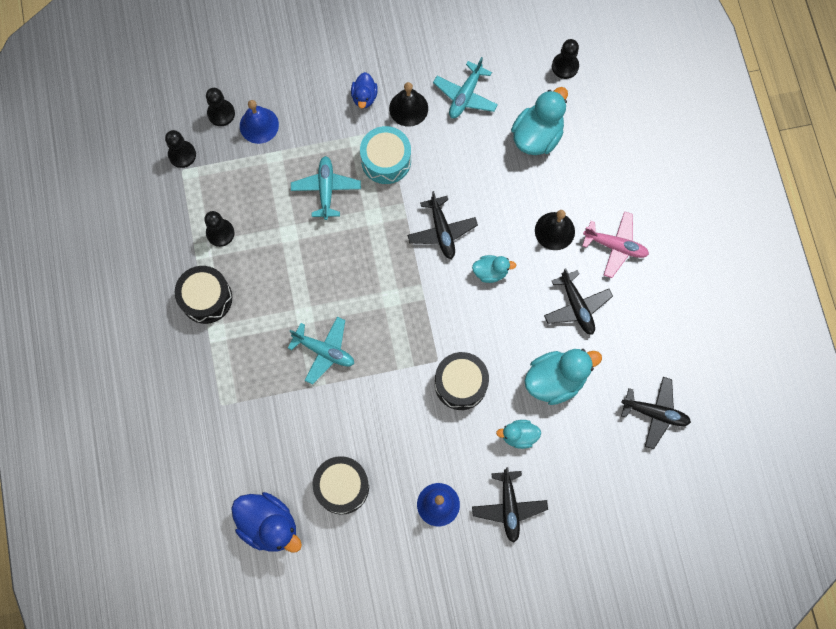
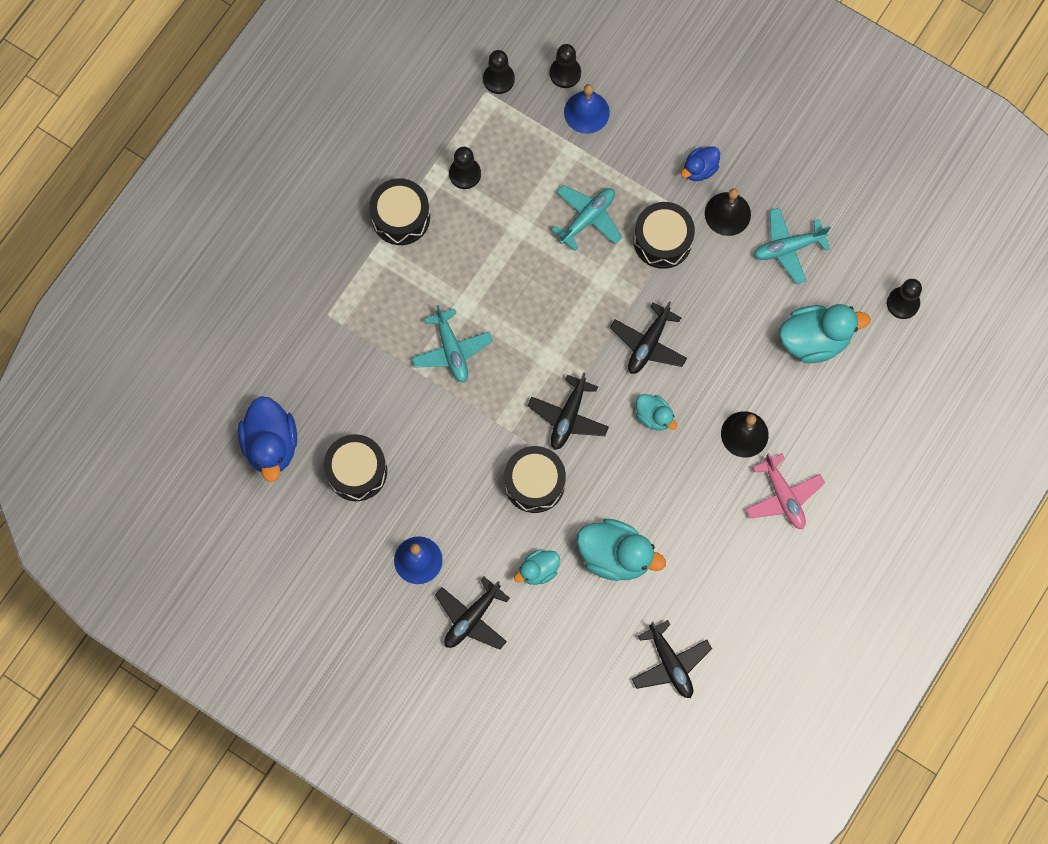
camera: 45 degrees right, 0 degrees up
turquoise drum [360,126,411,184] -> black drum [634,202,695,269]
turquoise duck [496,420,541,449] -> turquoise duck turned 75 degrees counterclockwise [514,549,560,585]
black plane [544,268,613,335] -> black plane moved to [528,372,609,450]

